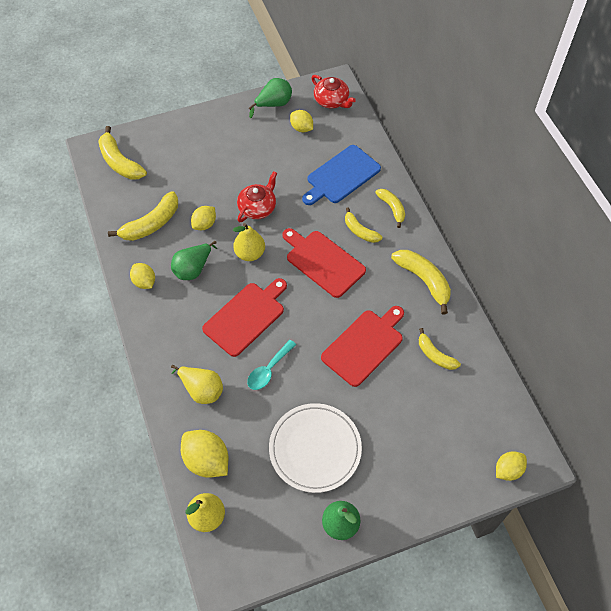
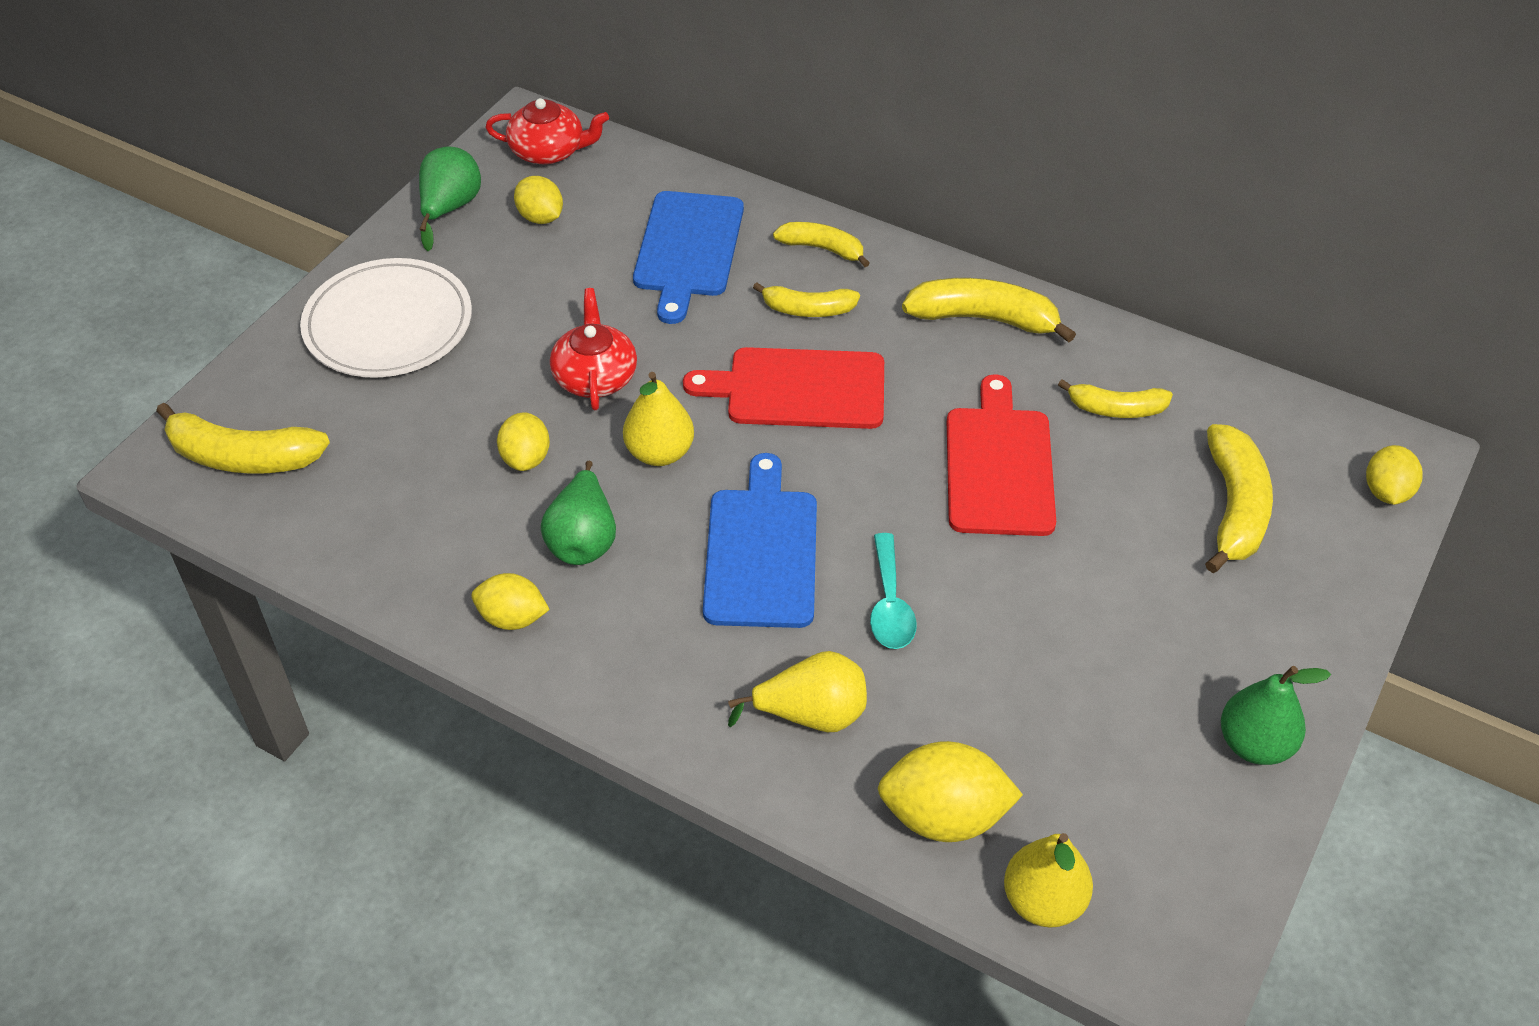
camera: 40 degrees left, 10 degrees down
yellow banana [108,191,178,241] -> yellow banana moved to [1205,424,1273,573]
red cutting board [202,278,287,357] -> blue cutting board [703,453,817,628]
white plate [269,403,362,493] -> white plate moved to [300,258,472,378]
yellow lemon [290,110,313,132] -> yellow lemon turned 45 degrees clockwise [514,176,563,224]

